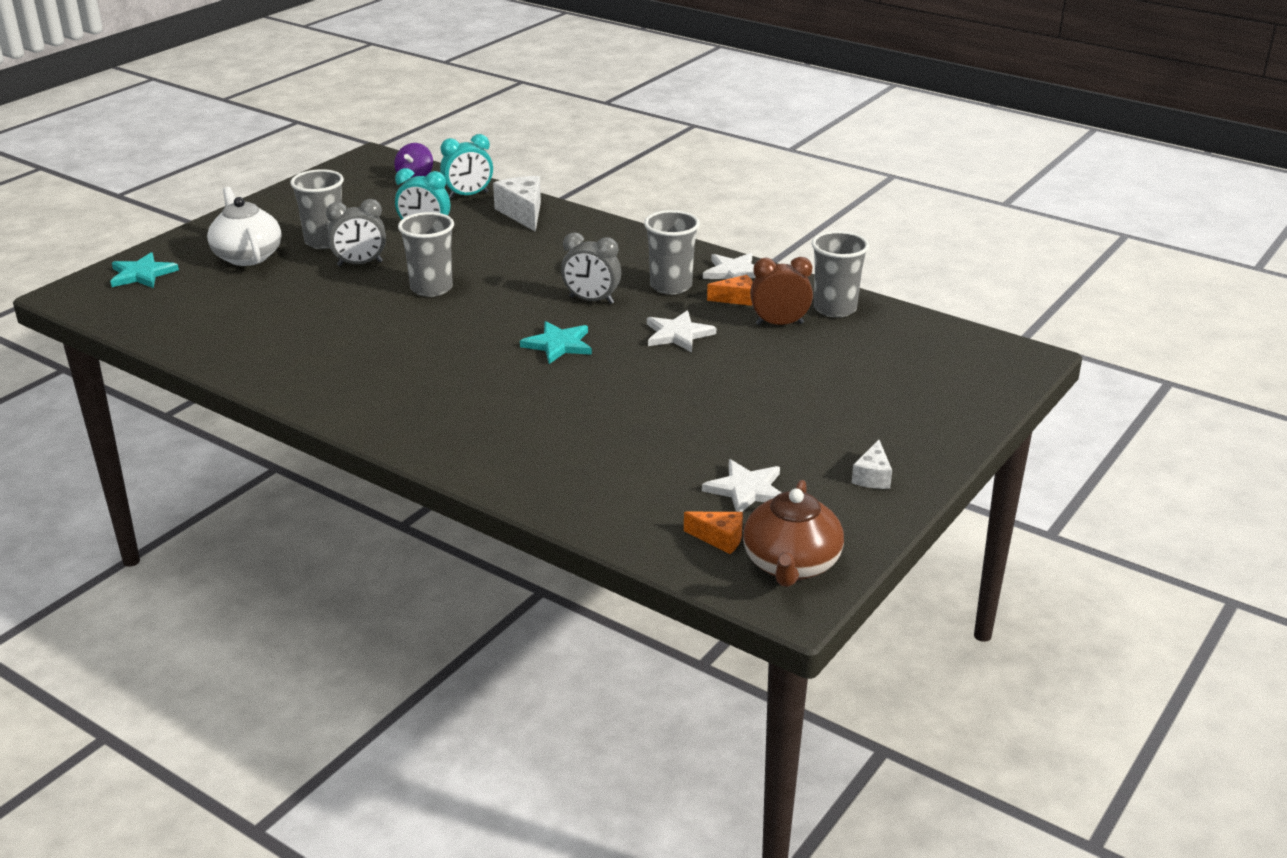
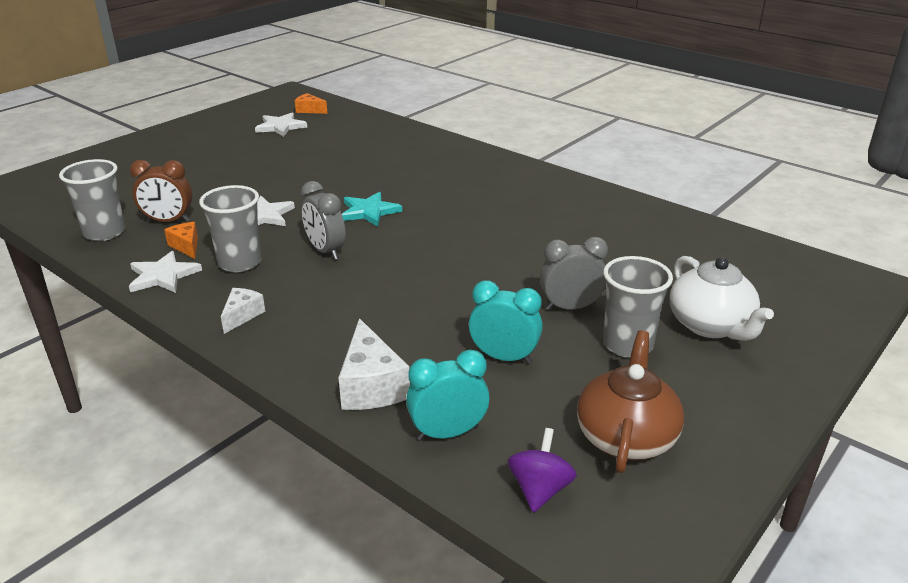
camera: 175 degrees left, 0 degrees up
turquoise star [110,252,179,288] -> none
grey cup [398,212,454,297] -> none
grey clock [561,233,621,304] -> grey clock turned 150 degrees counterclockwise [301,181,346,260]
orange cheese [707,275,753,306] -> orange cheese turned 60 degrees clockwise [164,222,198,259]
brown teapot [743,480,844,587] -> brown teapot moved to [577,330,684,473]
white cheese [852,440,892,489] -> white cheese moved to [221,288,265,334]

